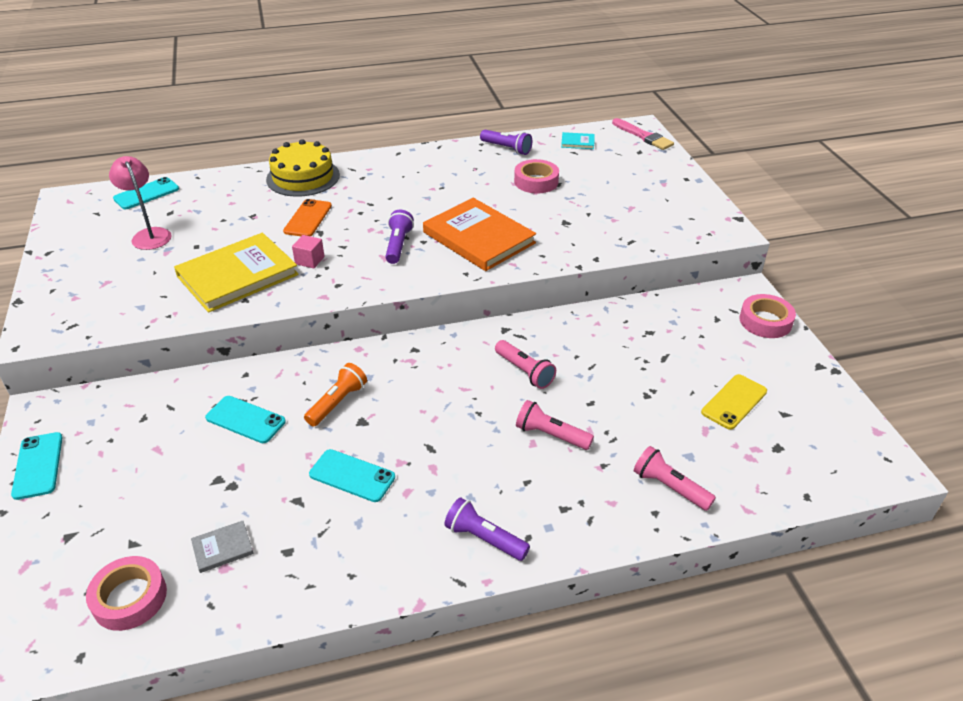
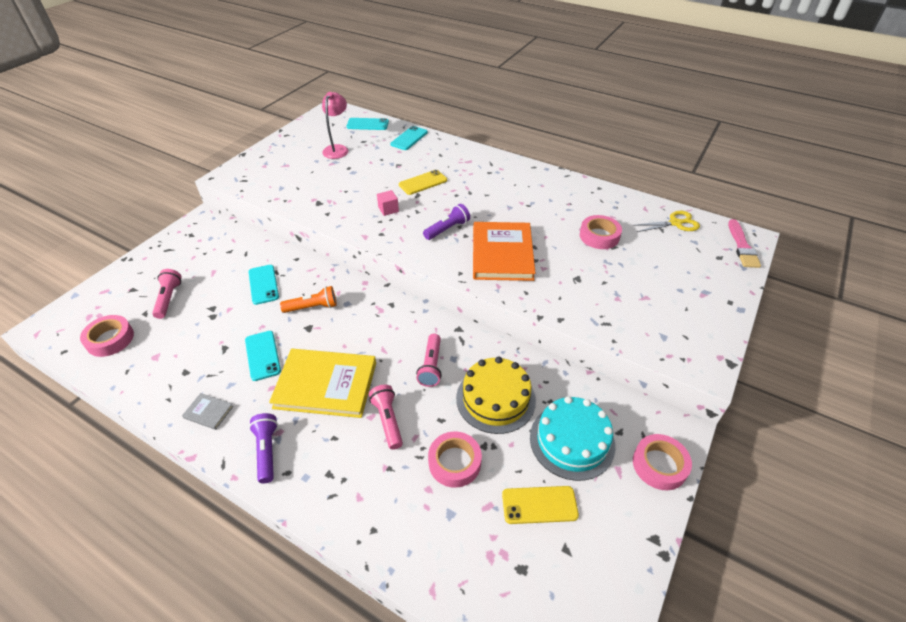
camera: 45 degrees right, 5 degrees up
turquoise phone [11,432,63,500] -> turquoise phone moved to [390,126,428,150]
yellow book [174,233,299,313] -> yellow book moved to [269,349,376,418]
grey book [191,520,254,573] -> grey book moved to [182,393,234,430]
yellow cake [266,139,340,197] -> yellow cake moved to [456,357,536,434]
orange phone [283,199,332,236] -> yellow phone [399,170,447,195]
purple flashlight [480,130,532,155] -> none
turquoise book [561,132,595,149] -> yellow scissors [632,211,700,232]
pink flashlight [634,446,716,511] -> pink flashlight moved to [152,269,182,319]
none -> pink tape [428,432,482,488]
none -> turquoise cake [530,396,615,481]

